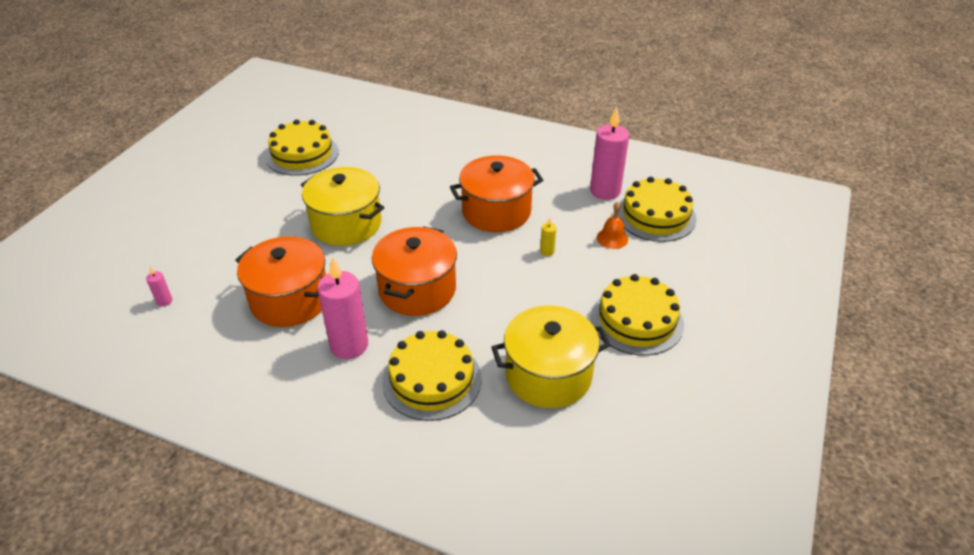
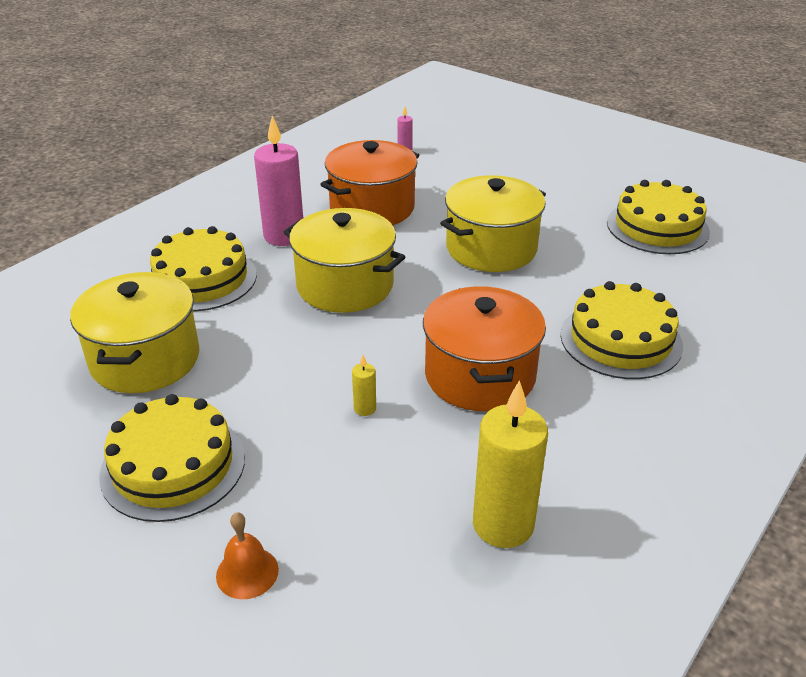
camera: 105 degrees right, 5 degrees down
orange pot [372,226,457,316] -> yellow pot [284,208,405,313]
pink candle [590,107,629,200] -> yellow candle [473,380,548,548]
orange bell [597,202,628,249] -> orange bell moved to [216,512,279,599]
yellow cake [618,177,696,242] -> yellow cake moved to [561,281,683,379]

